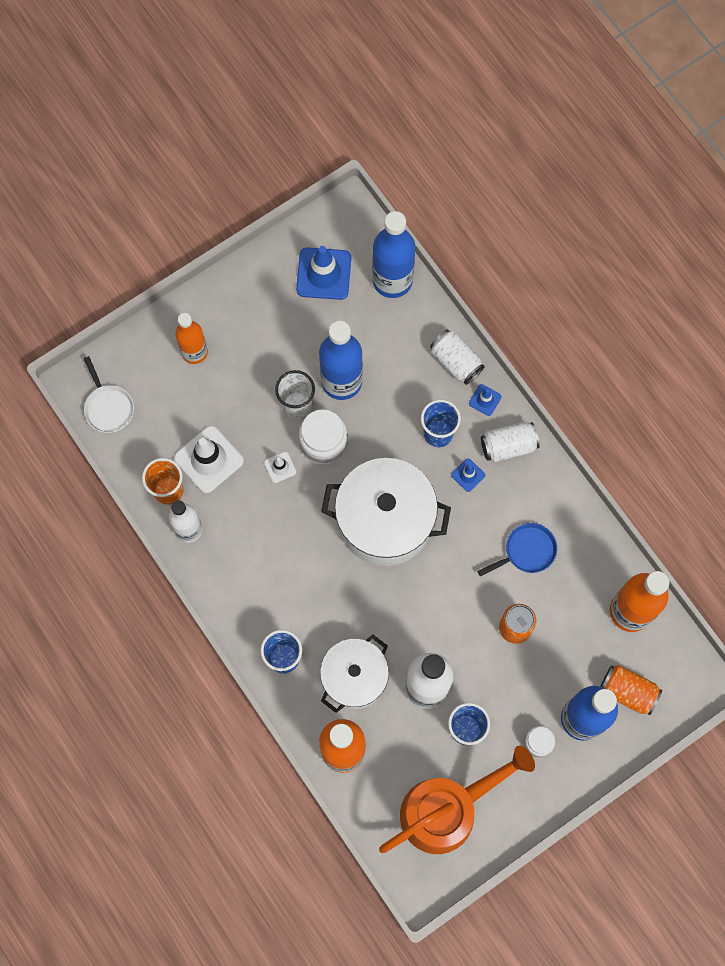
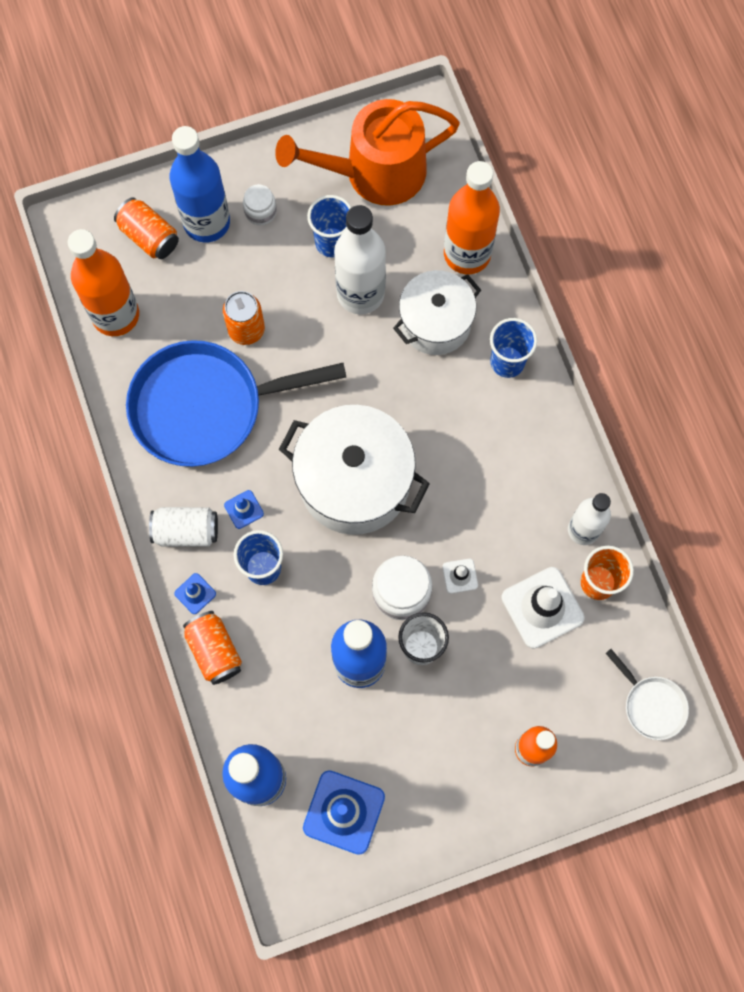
camera: 165 degrees left, 0 degrees up
white pan [84,356,134,433] -> white pan turned 150 degrees clockwise [606,649,689,740]
white can [430,330,485,385] -> orange can [183,611,242,685]
blue pan [477,523,557,577] -> blue pan [126,340,346,467], size x2.21

